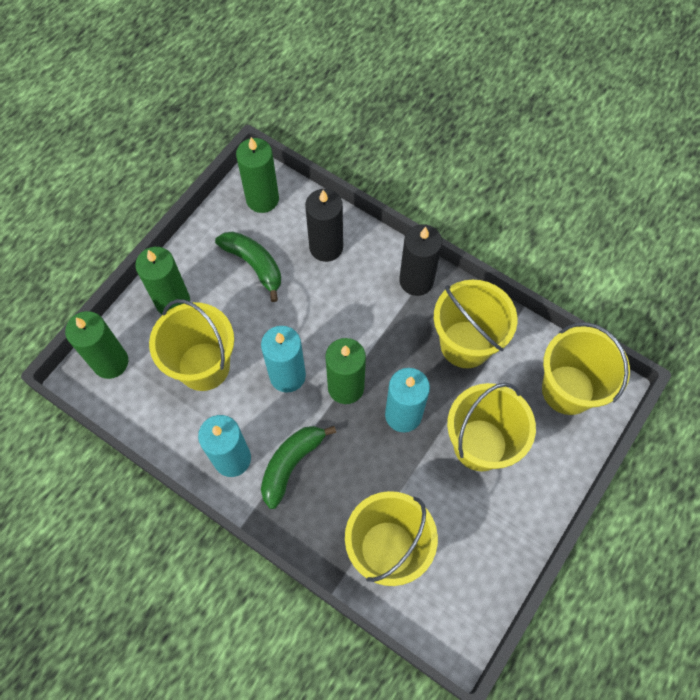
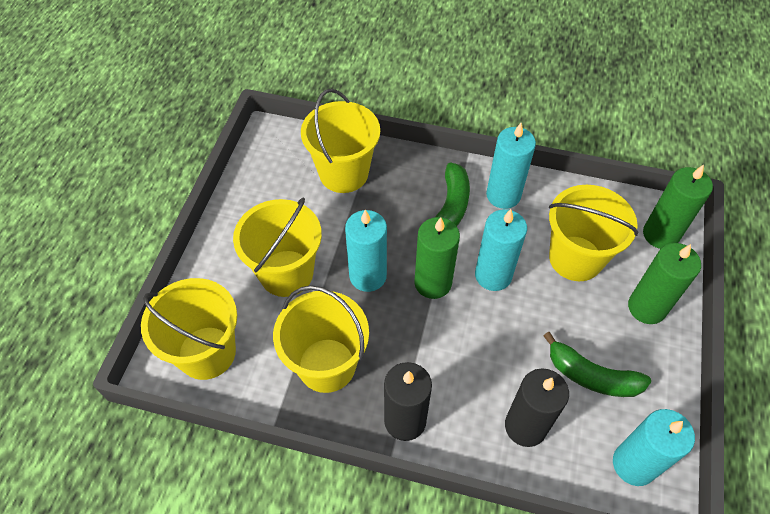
camera: 160 degrees right, 10 degrees down
green candle [236,137,279,213] -> turquoise candle [613,409,695,486]

